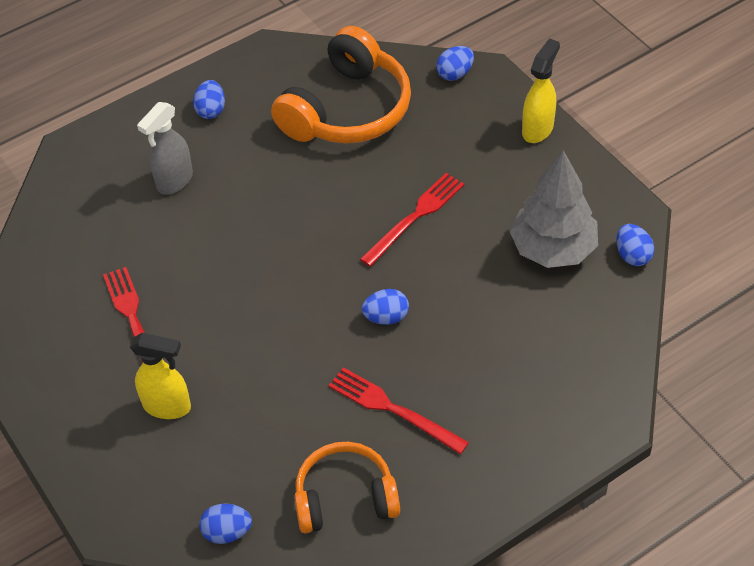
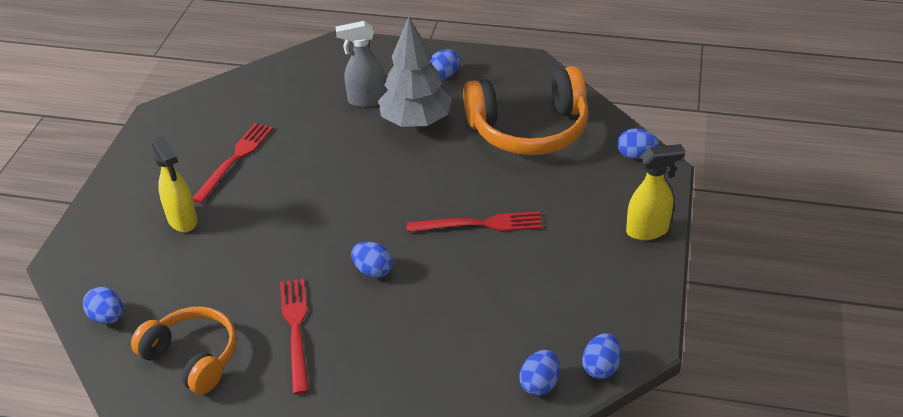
camera: 45 degrees right, 10 degrees down
grey tree [509,150,598,268] -> grey tree moved to [378,16,452,127]
none -> blue egg [519,350,560,396]

